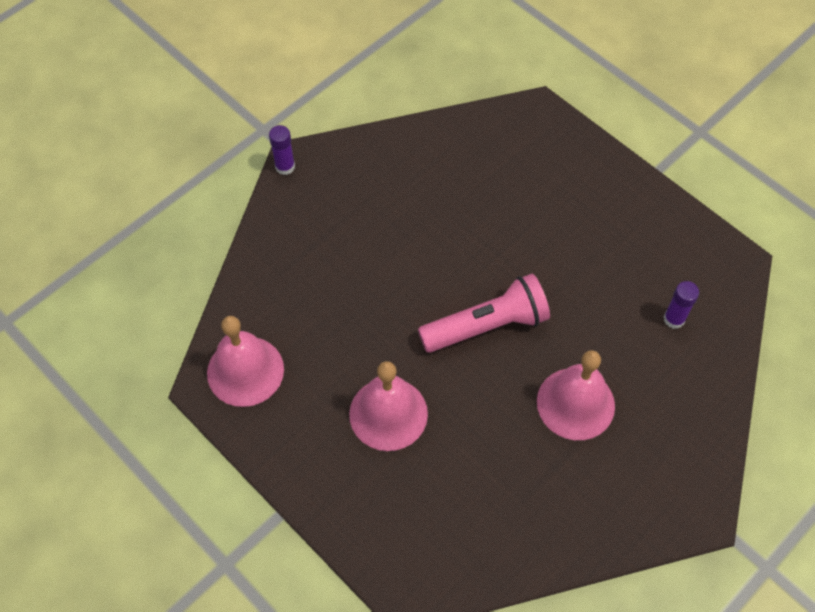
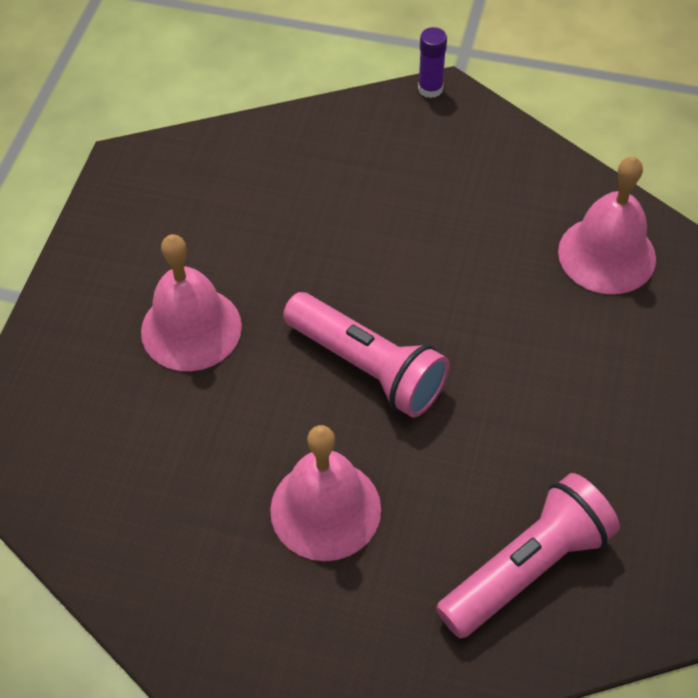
camera: 60 degrees right, 5 degrees down
pink bell [207,316,284,407] -> pink bell moved to [558,156,656,294]
purple glue stick [664,281,699,329] -> pink flashlight [436,473,620,638]

